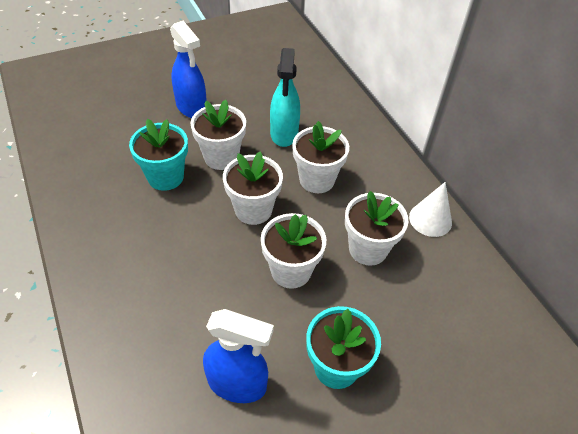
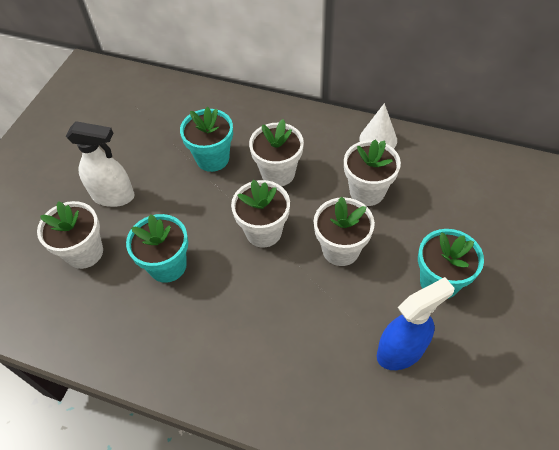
camera: 40 degrees left, 5 degrees up
blue spray bottle [170,21,207,118] -> white spray bottle [66,121,135,207]
white flower pot [191,100,246,170] -> white flower pot moved to [37,201,103,269]
turquoise spray bottle [270,48,300,147] -> turquoise flower pot [180,107,233,172]

